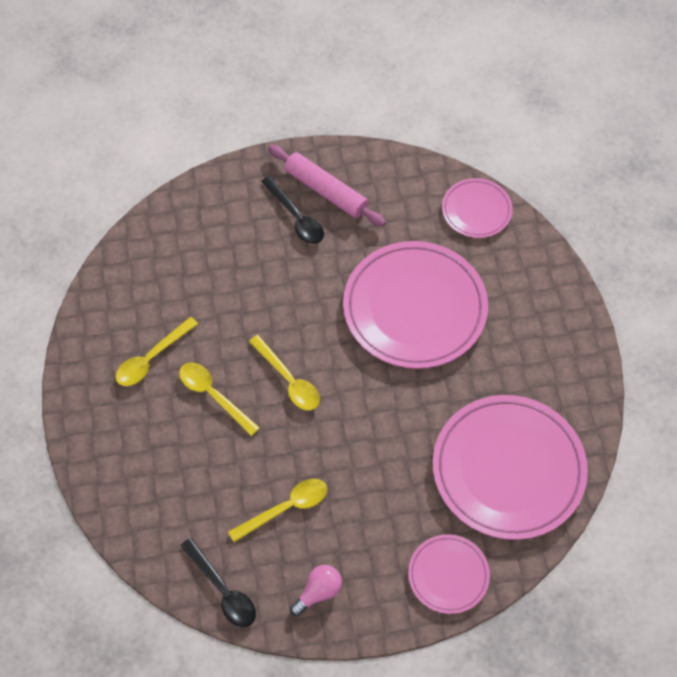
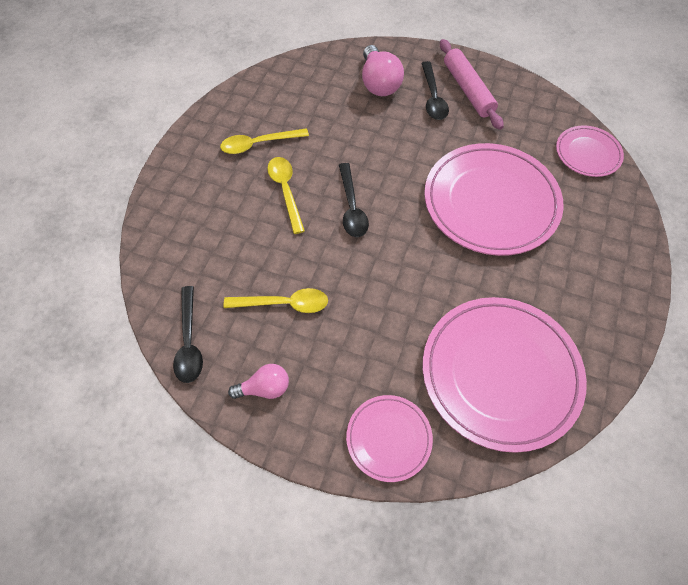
camera: 30 degrees right, 0 degrees up
yellow spoon [249,335,320,410] -> black spoon [339,163,369,237]
none -> pink light bulb [362,45,404,96]

